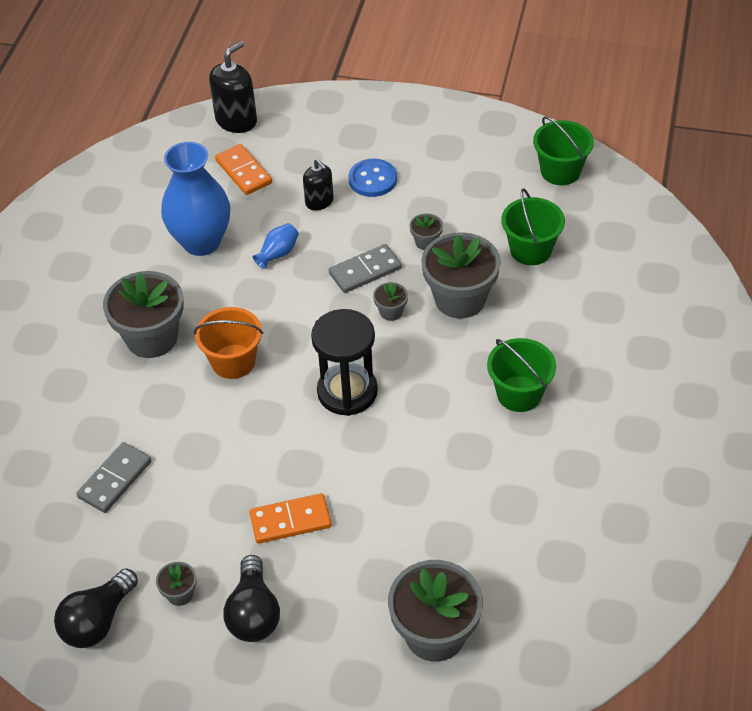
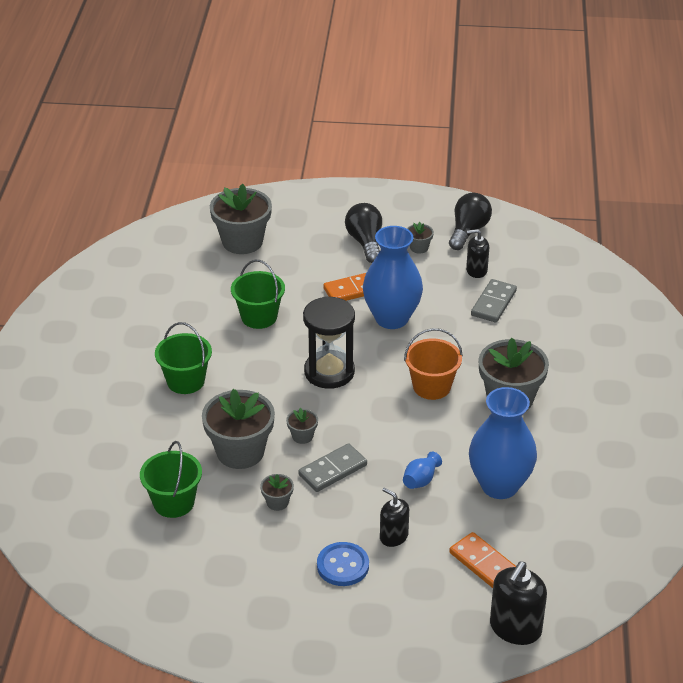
camera: 170 degrees right, 10 degrees down
green bucket [533,116,594,185] -> green bucket moved to [231,260,285,329]
none -> blue vase [363,226,423,329]
none -> black soap dispenser [466,229,489,278]

